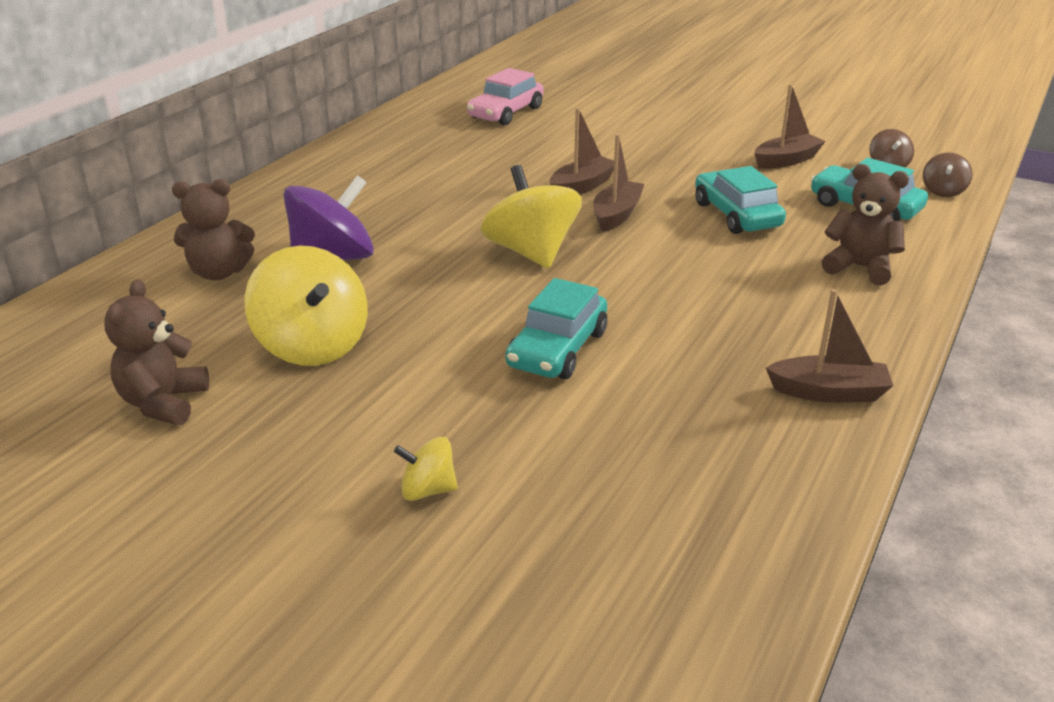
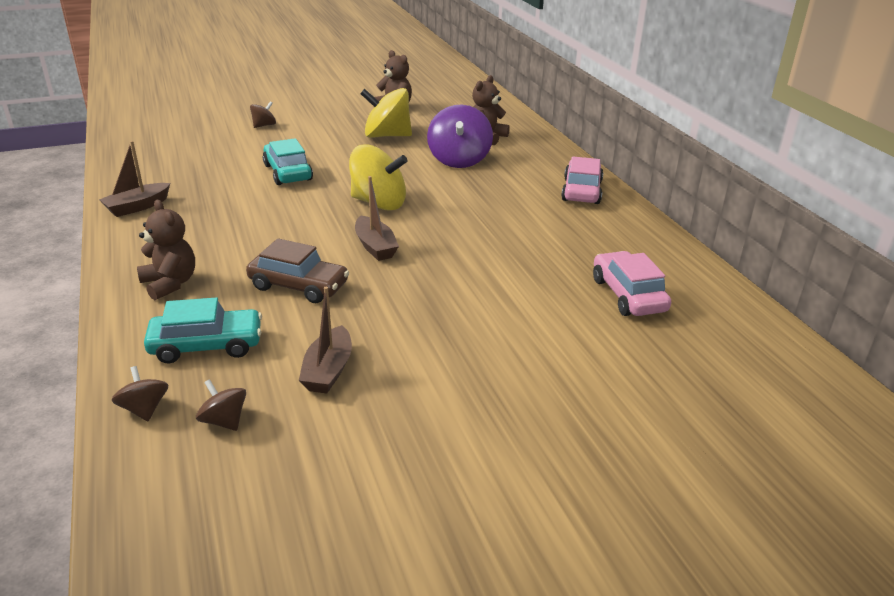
camera: 130 degrees right, 0 degrees up
yellow spinning top [394,437,458,501] -> brown spinning top [250,101,276,128]
brown boat [550,108,614,194] -> none
turquoise car [695,166,786,234] -> brown car [246,238,349,303]
brown teddy bear [822,164,909,285] -> brown teddy bear turned 105 degrees counterclockwise [137,200,195,300]
none -> pink car [561,157,603,204]

